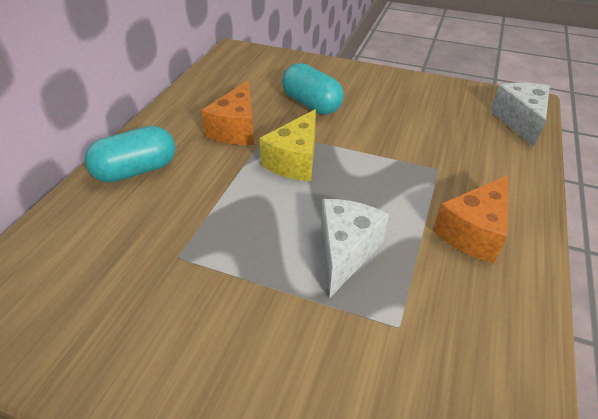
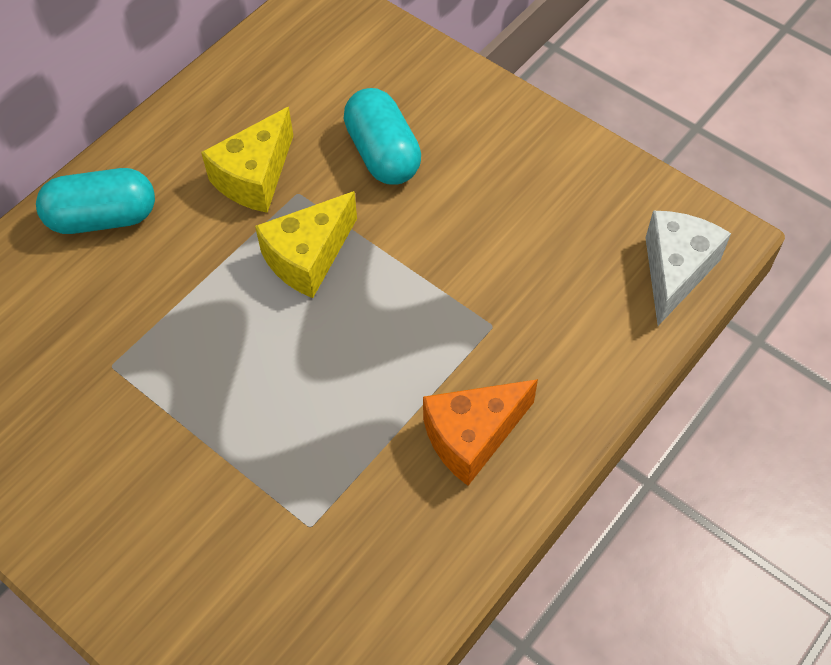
camera: 20 degrees right, 15 degrees up
orange cheese [201,81,254,145] -> yellow cheese [201,107,293,213]
white cheese [321,199,389,298] -> none

